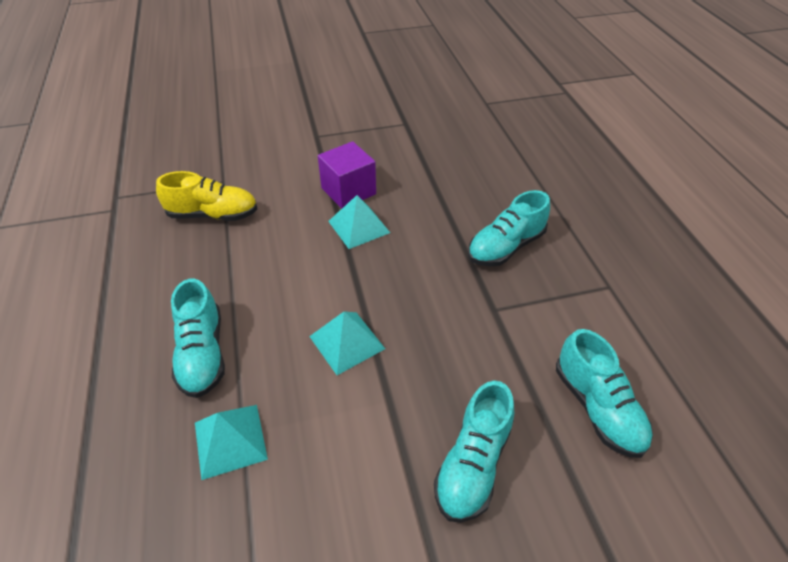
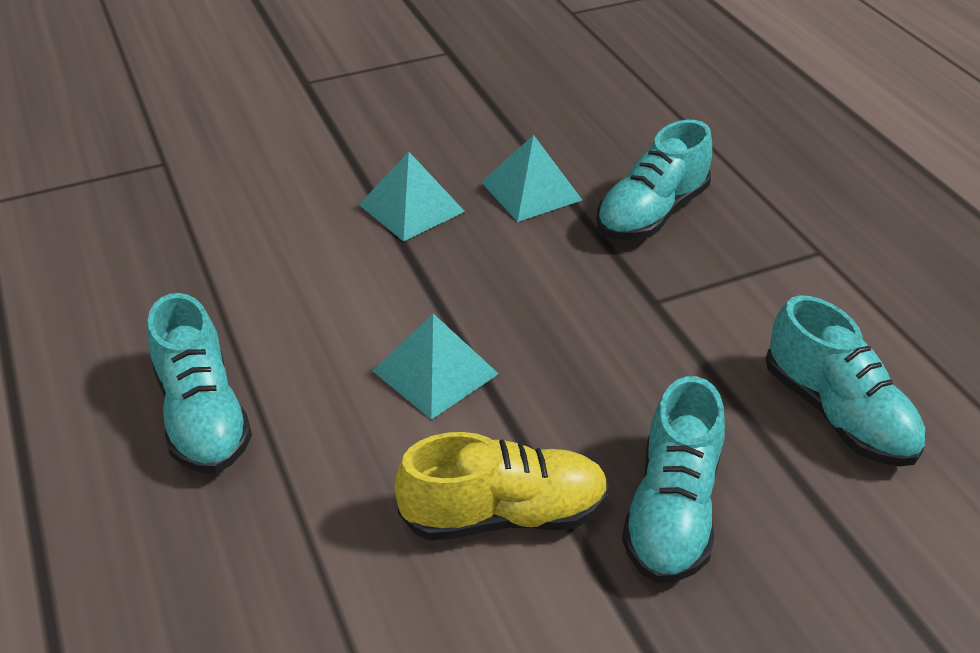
camera: 10 degrees left, 5 degrees down
yellow shoe [156,171,257,221] -> yellow shoe moved to [395,432,609,541]
turquoise pyramid [195,405,268,480] -> turquoise pyramid moved to [481,135,582,222]
purple cube [318,141,376,209] -> none

